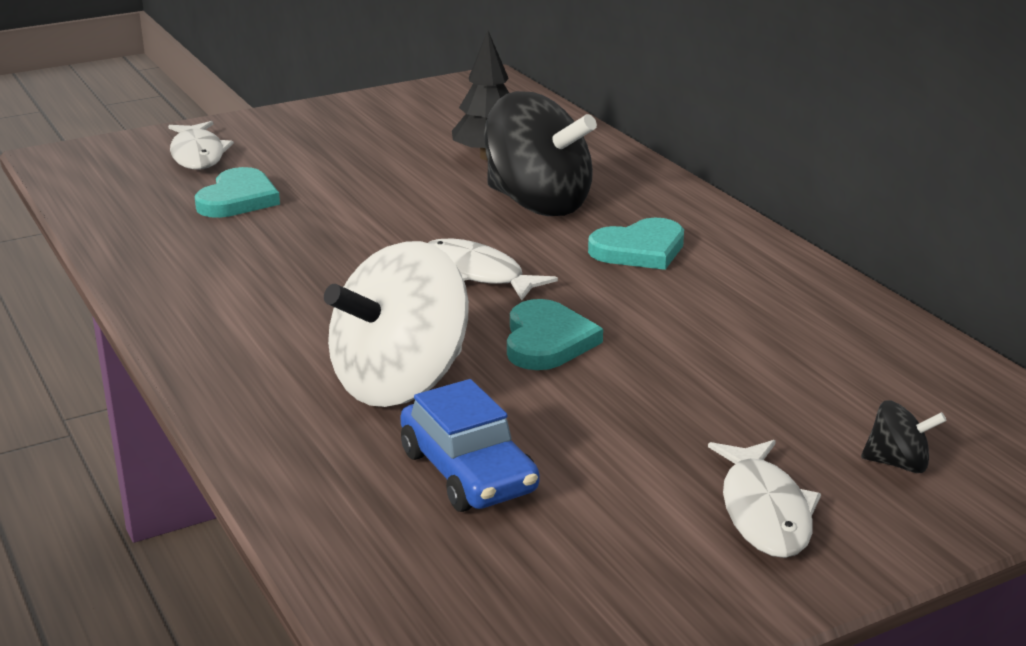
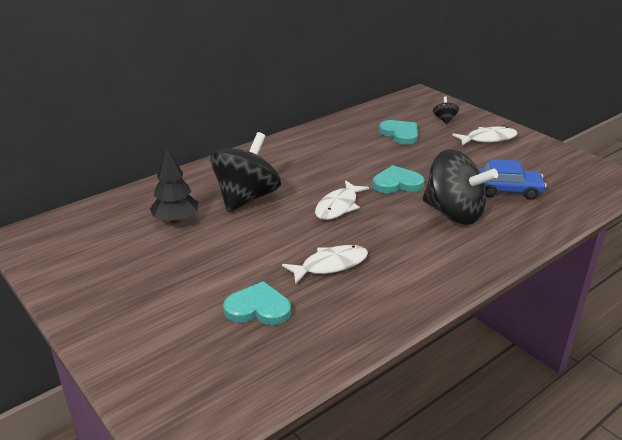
camera: 100 degrees left, 5 degrees up
white fish [168,121,234,169] -> white fish moved to [282,245,368,284]
white spinning top [324,241,469,407] -> black spinning top [422,149,498,225]
blue car [400,379,539,512] -> blue car turned 45 degrees clockwise [479,159,547,200]
turquoise heart [588,218,684,270] -> turquoise heart moved to [379,120,418,145]

